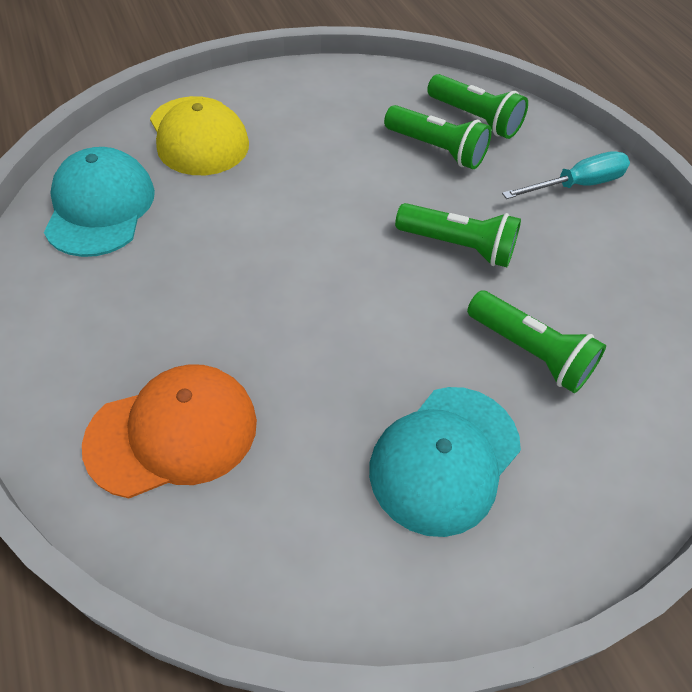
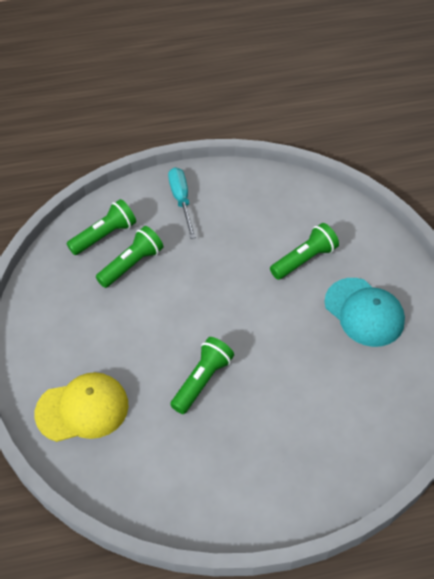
camera: 75 degrees left, 0 degrees up
turquoise cap [44,147,155,257] -> none
orange cap [82,364,257,498] -> none
green flashlight [395,203,521,267] -> green flashlight moved to [170,337,234,414]

